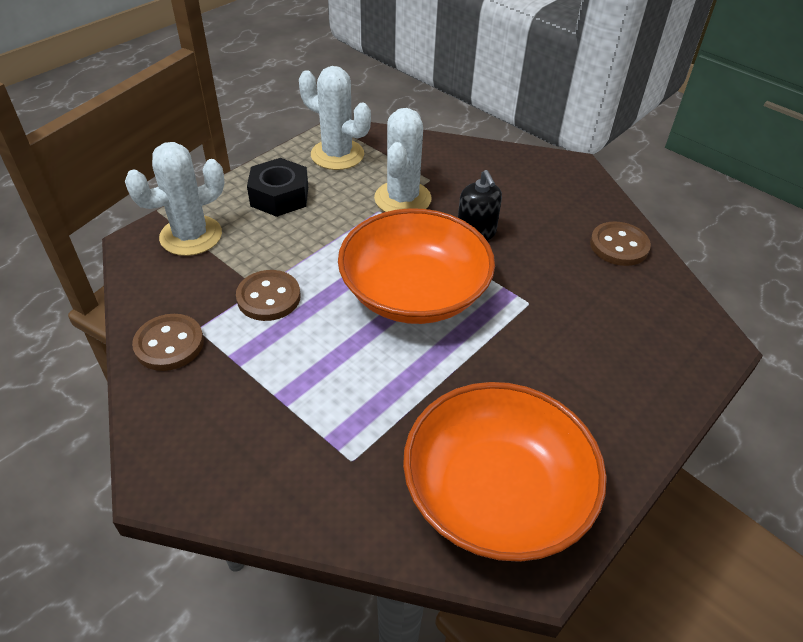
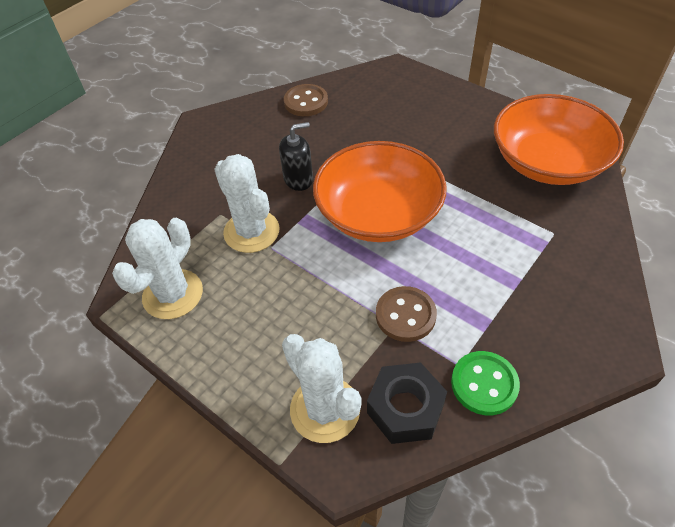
camera: 90 degrees left, 5 degrees up
brown button [132,314,204,371] -> green button [451,351,520,415]
black nut [247,158,308,217] -> black nut moved to [367,362,447,444]
white cactus [374,108,432,212] -> white cactus turned 45 degrees clockwise [214,154,280,253]

